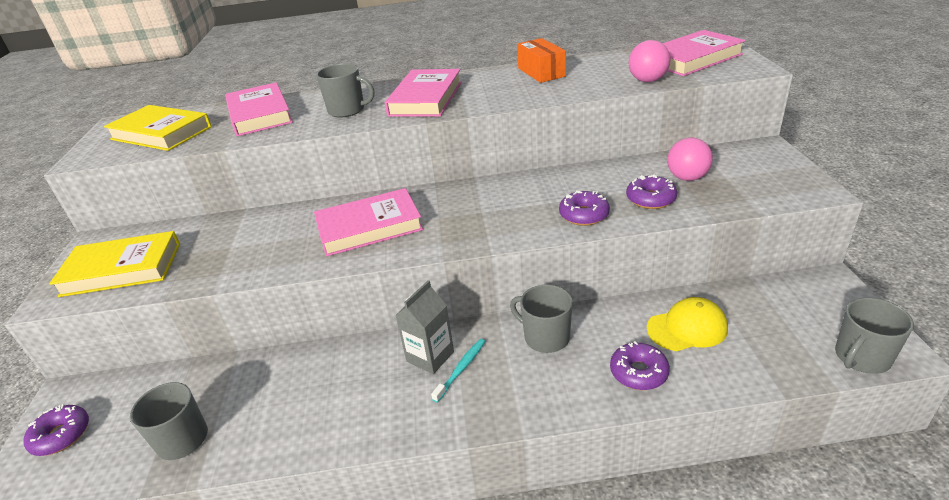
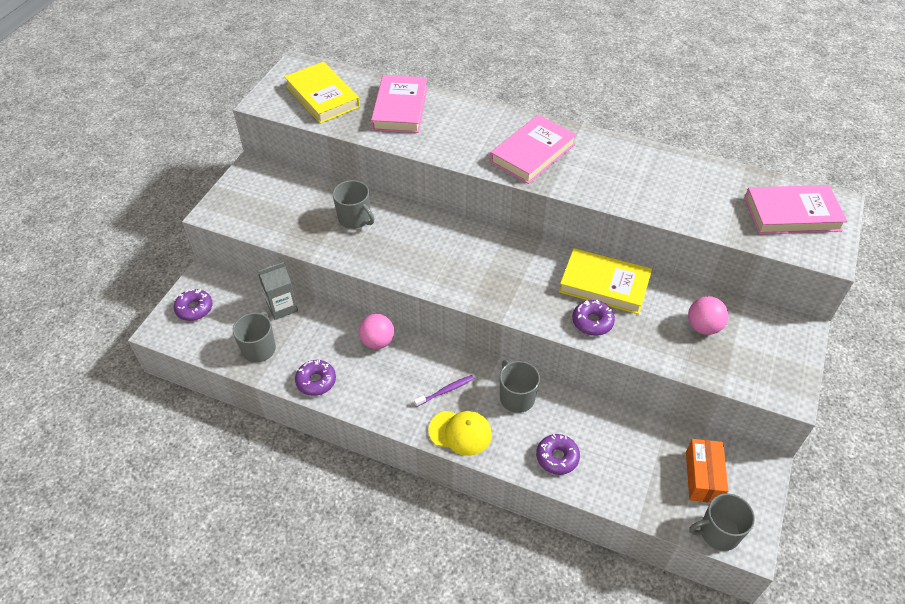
camera: 25 degrees right, 15 degrees up
yellow book [49,231,180,297] -> yellow book moved to [559,248,652,314]
pink book [314,188,423,257] -> none
grey mug [316,64,374,118] -> grey mug moved to [332,180,374,229]
grey carton [395,280,454,374] -> grey carton moved to [258,262,298,320]
turquoise toothbrush [431,339,486,403] -> purple toothbrush [414,375,474,407]
orange box [517,38,566,83] -> orange box moved to [686,439,728,502]
purple donut [626,174,677,209] -> purple donut moved to [295,360,336,396]
pink ball [629,40,670,82] -> pink ball moved to [359,314,394,349]
yellow cap [647,297,728,351] -> yellow cap moved to [428,411,492,456]

